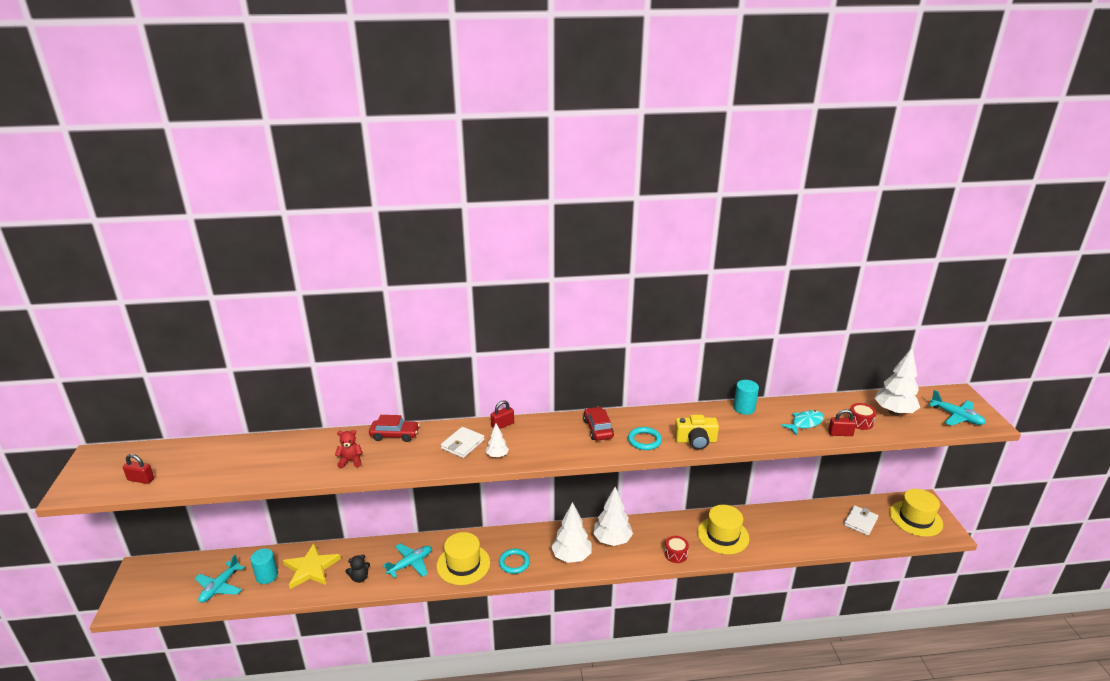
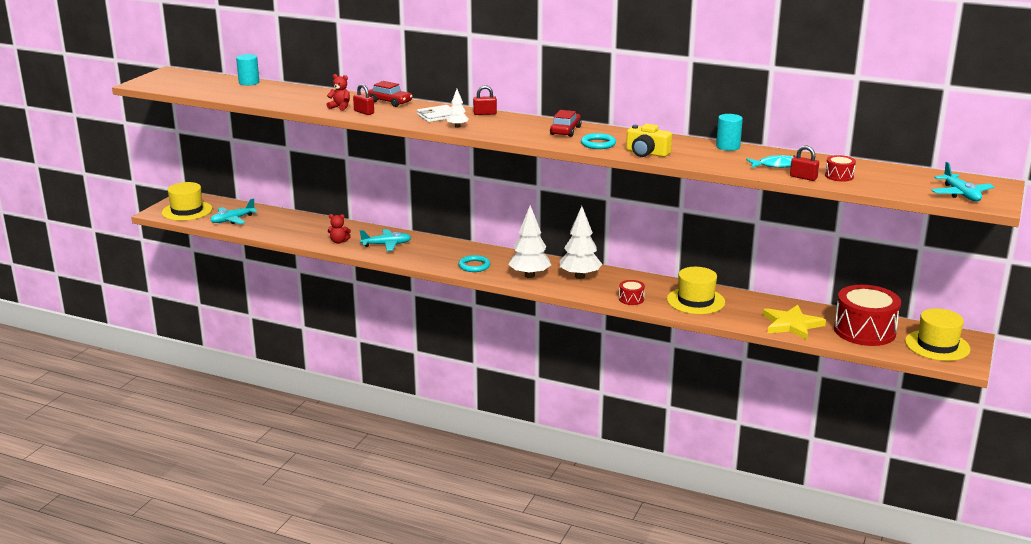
camera: 30 degrees right, 5 degrees down
red padlock [123,454,154,484] -> red padlock moved to [353,84,374,115]
turquoise cylinder [250,548,278,584] -> turquoise cylinder moved to [236,54,259,86]
yellow star [283,543,341,589] -> yellow star moved to [763,305,826,340]
black teddy bear [345,555,370,583] -> red teddy bear [328,214,351,244]
yellow hat [437,532,490,585] -> yellow hat moved to [162,182,212,221]
white wallet [844,505,878,536] -> red drum [834,285,901,346]
white tree [874,348,920,415] -> none

